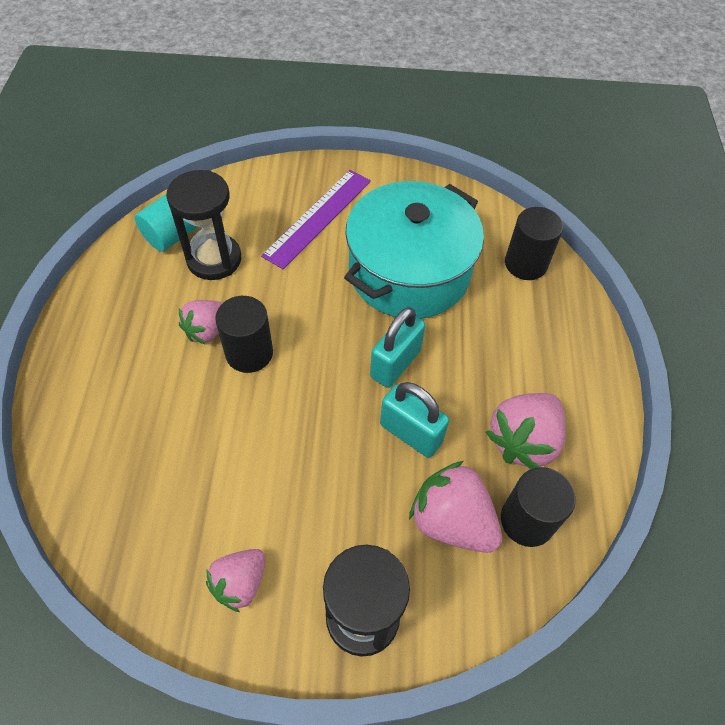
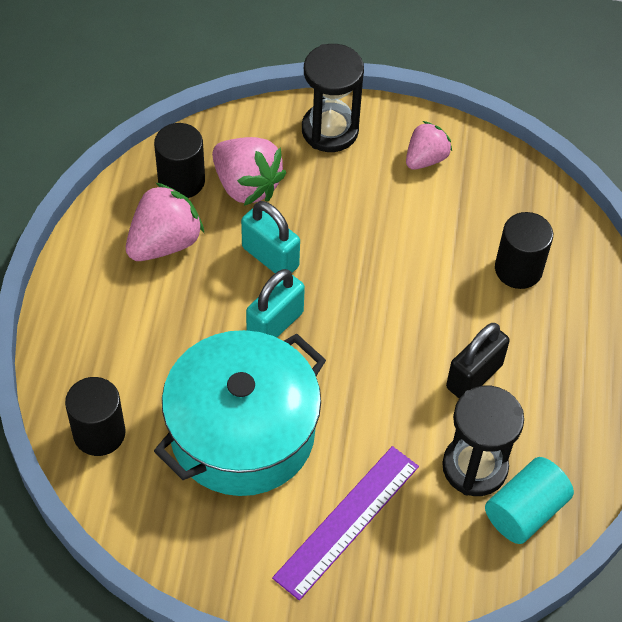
camera: 175 degrees left, 0 degrees up
pink strawberry [179,300,223,345] -> black padlock [446,323,510,398]
black cylinder [215,296,273,373] -> black cylinder moved to [495,212,553,289]

